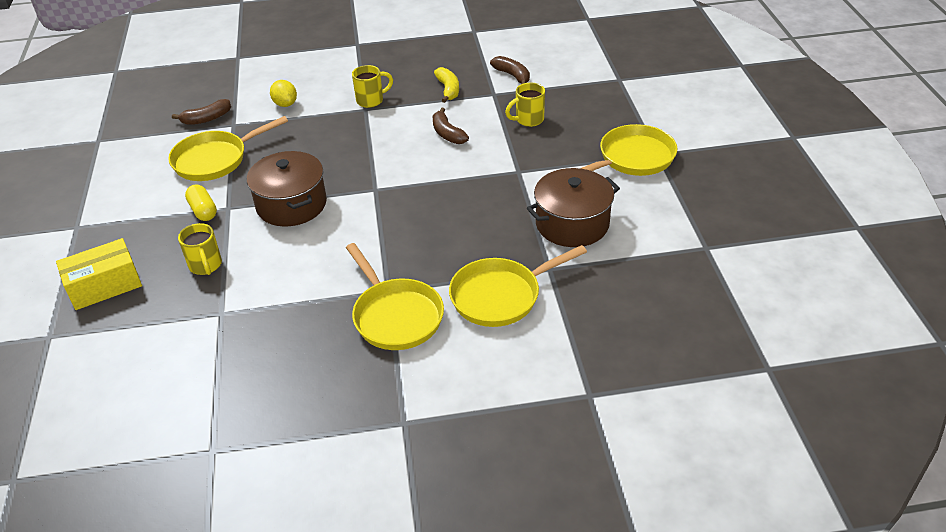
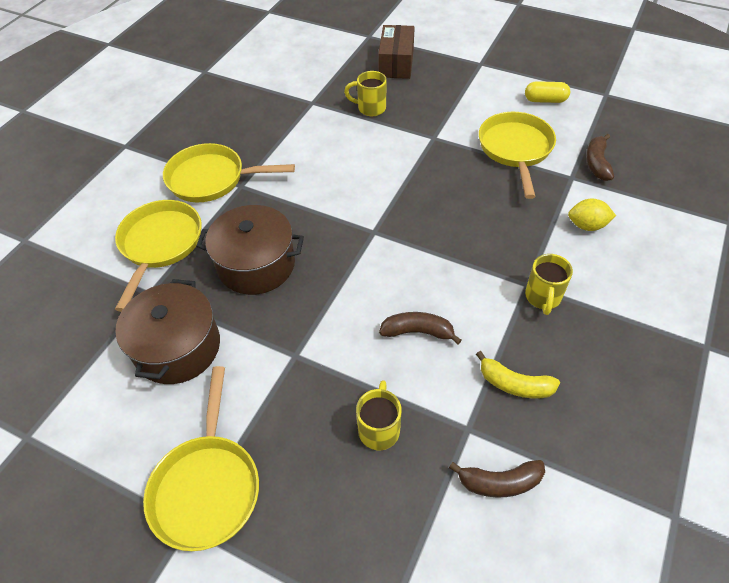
camera: 125 degrees right, 10 degrees up
yellow box [56,238,142,310] -> brown box [378,25,415,79]
yellow capsule [185,184,217,221] -> yellow capsule moved to [525,81,570,103]
brown pot [247,151,327,227] -> brown pot moved to [196,205,304,295]

